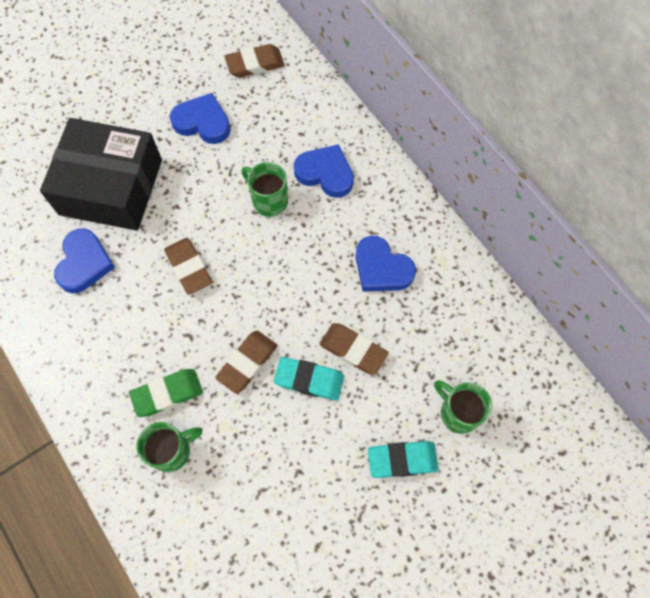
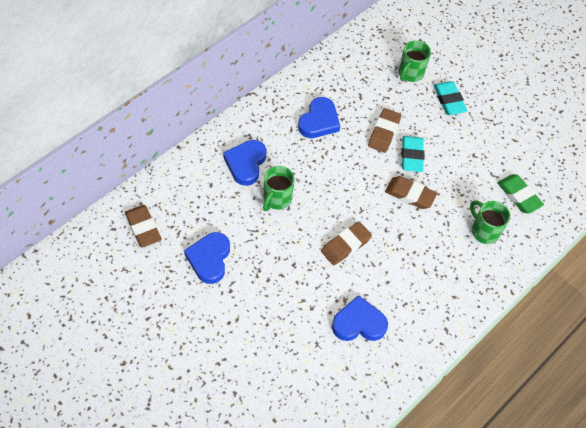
camera: 105 degrees left, 10 degrees down
black box [40,118,162,231] -> none
green eraser [129,369,203,417] -> green eraser moved to [497,174,544,214]

